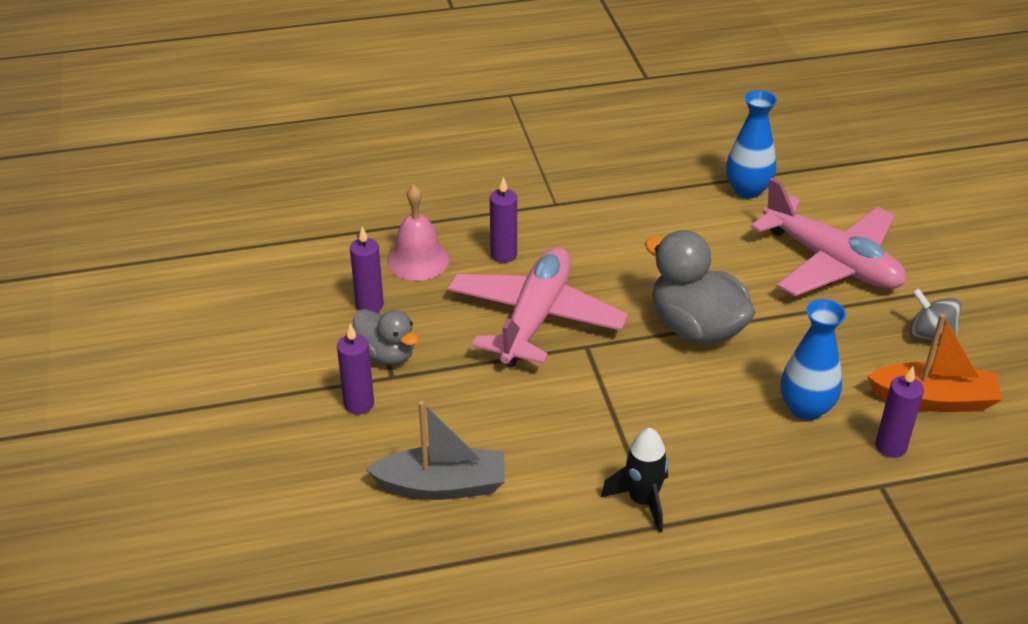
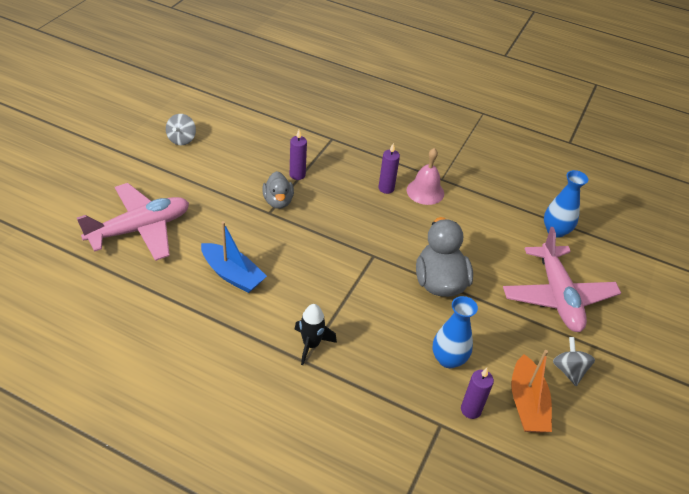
camera: 35 degrees right, 5 degrees up
purple candle [337,324,374,414] -> none
grey boat [366,401,505,500] -> blue boat [201,221,267,293]
pink bell [387,185,450,281] -> pink bell moved to [407,148,444,205]
pink plane [448,247,628,367] -> pink plane moved to [77,183,189,261]
orange boat [867,314,1002,412] -> orange boat turned 45 degrees clockwise [511,350,552,433]
none -> grey spinning top [166,114,196,145]

